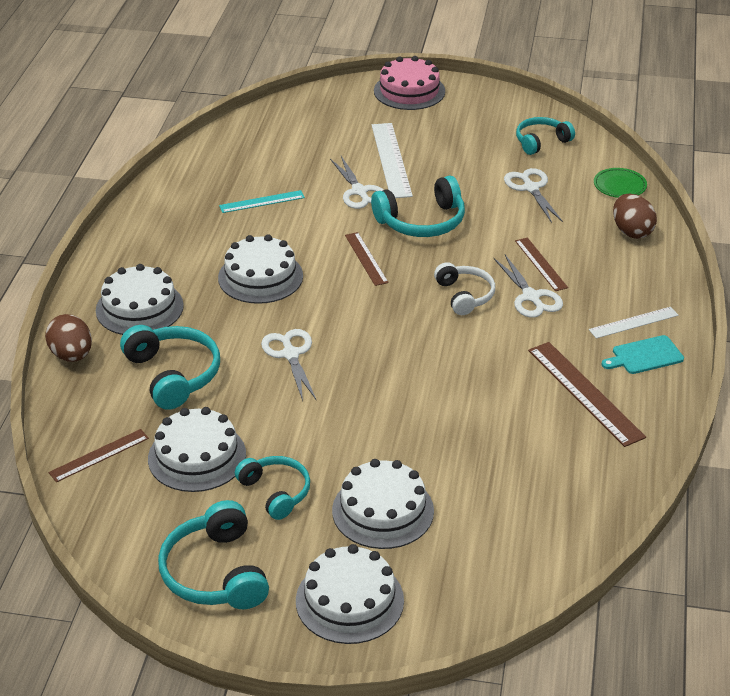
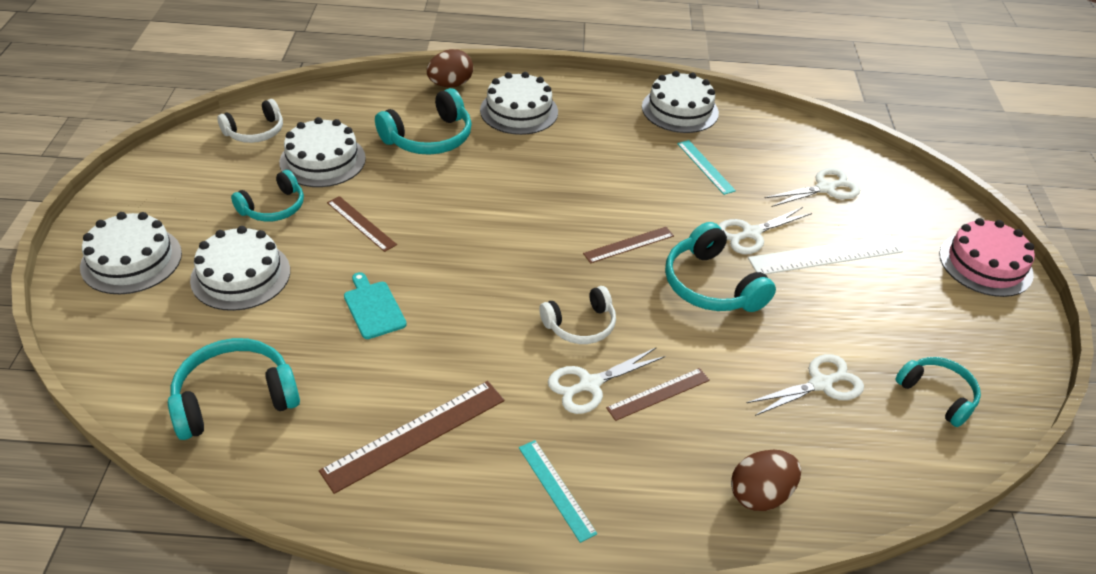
camera: 80 degrees right, 5 degrees up
brown ruler [48,429,149,482] -> brown ruler moved to [327,196,397,252]
turquoise headphones [158,500,269,609] -> turquoise headphones moved to [168,338,300,440]
white cake [218,234,303,304] -> white cake moved to [642,71,719,133]
white scissors [261,329,316,401] -> white scissors moved to [765,168,860,207]
white ruler [589,307,678,339] -> turquoise ruler [519,440,597,543]
green plate [594,168,647,198] -> none
turquoise cutting board [601,335,684,374] -> turquoise cutting board moved to [344,272,407,339]
none -> white headphones [217,99,283,143]

